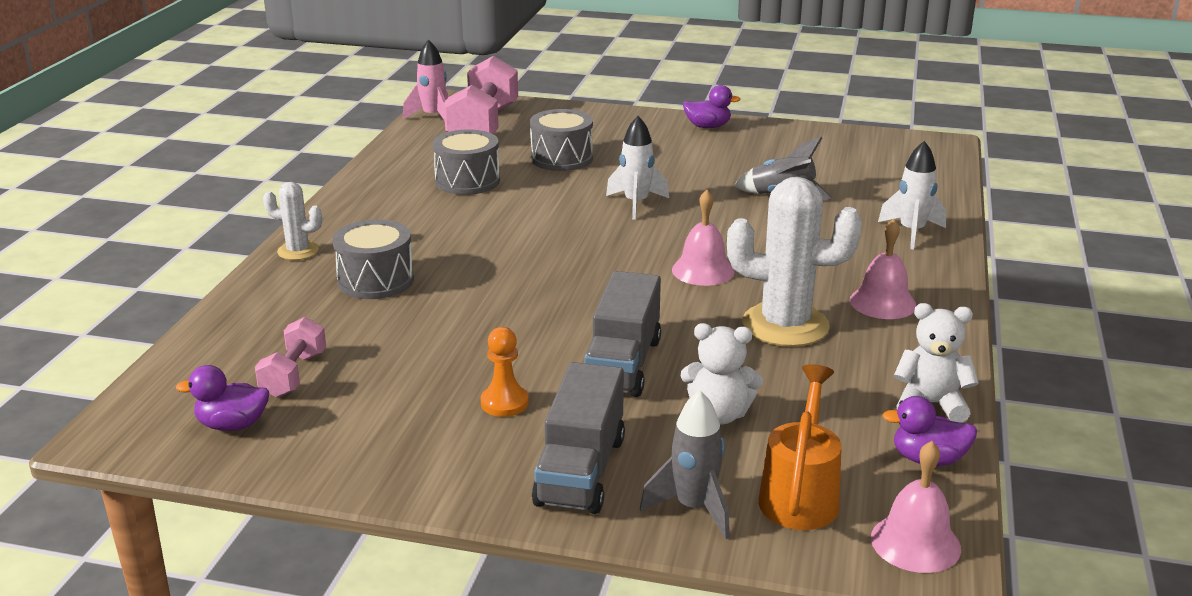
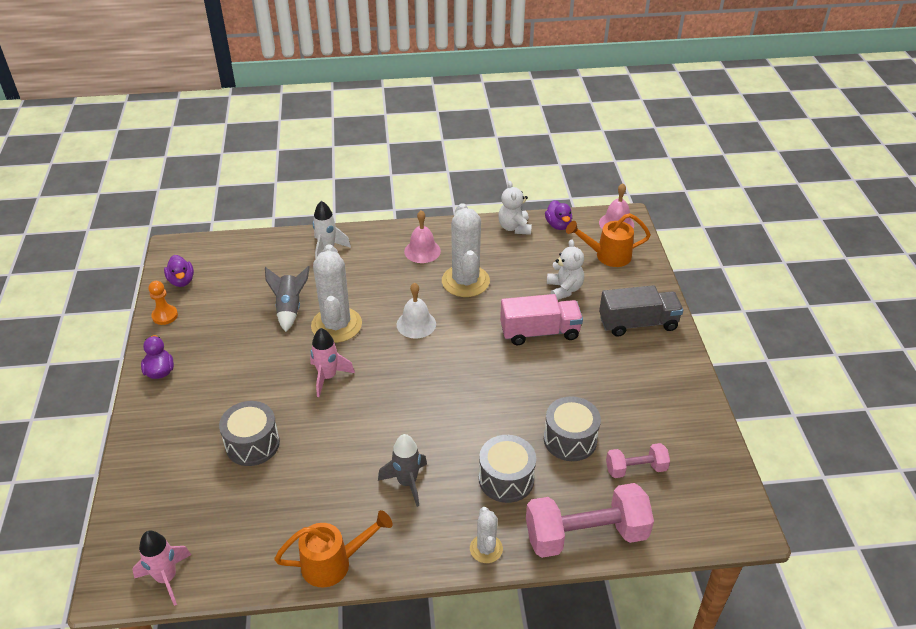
camera: 110 degrees left, 15 degrees up
purple duck [176,365,269,431] -> purple duck moved to [164,255,194,287]
grey drum [433,129,500,195] -> grey drum moved to [544,396,601,461]
pink dumbbell [444,56,518,134] -> pink dumbbell moved to [526,483,654,558]
orange pawn [481,327,529,417] -> orange pawn moved to [148,281,178,325]
grey truck [584,271,661,397] -> pink truck [500,294,583,345]
white rocket [606,116,669,220] -> pink rocket [310,328,355,397]
grey rocket [640,390,730,539] -> grey rocket moved to [378,434,427,507]
pink bell [672,190,735,286] -> white bell [397,283,436,339]
none -> orange watering can [274,510,393,587]
none -> white cactus [311,244,362,343]

